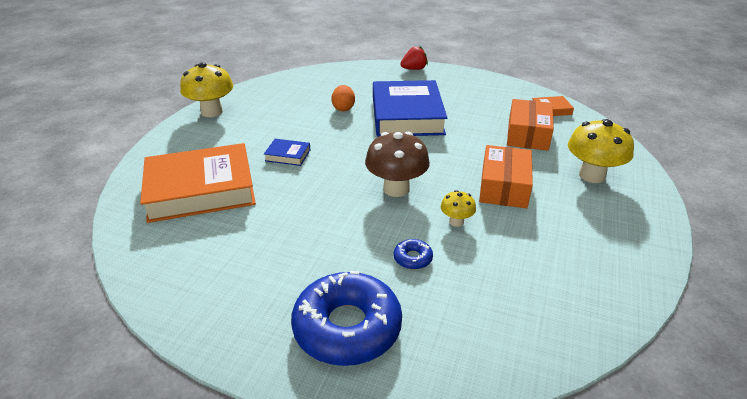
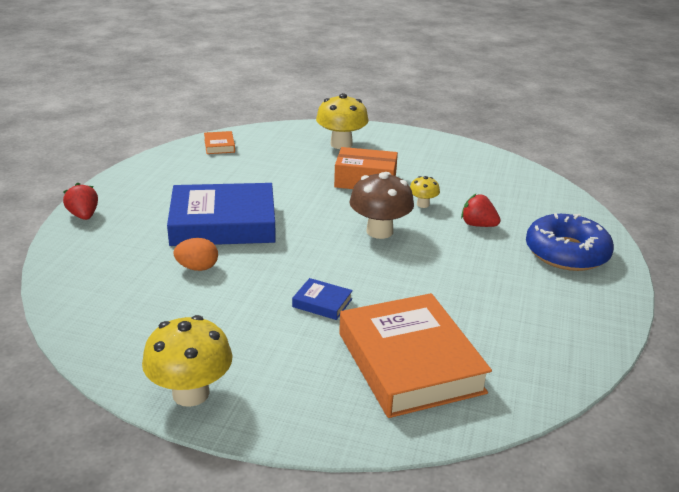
camera: 95 degrees left, 5 degrees down
blue book [264,139,310,166] -> blue book turned 75 degrees counterclockwise [292,278,353,320]
blue donut [394,239,433,269] -> red strawberry [461,193,501,227]
orange box [507,99,554,151] -> none

